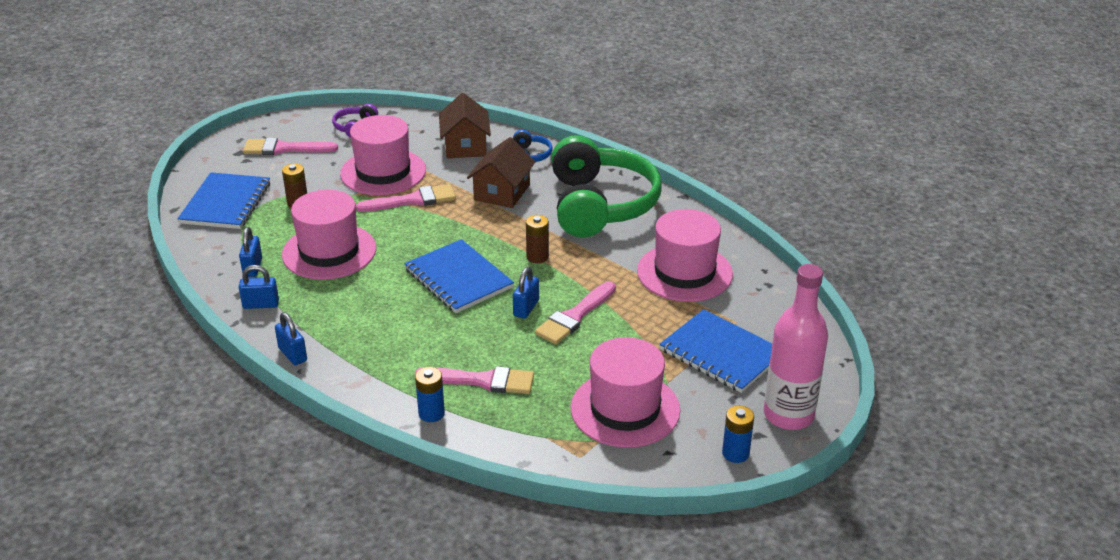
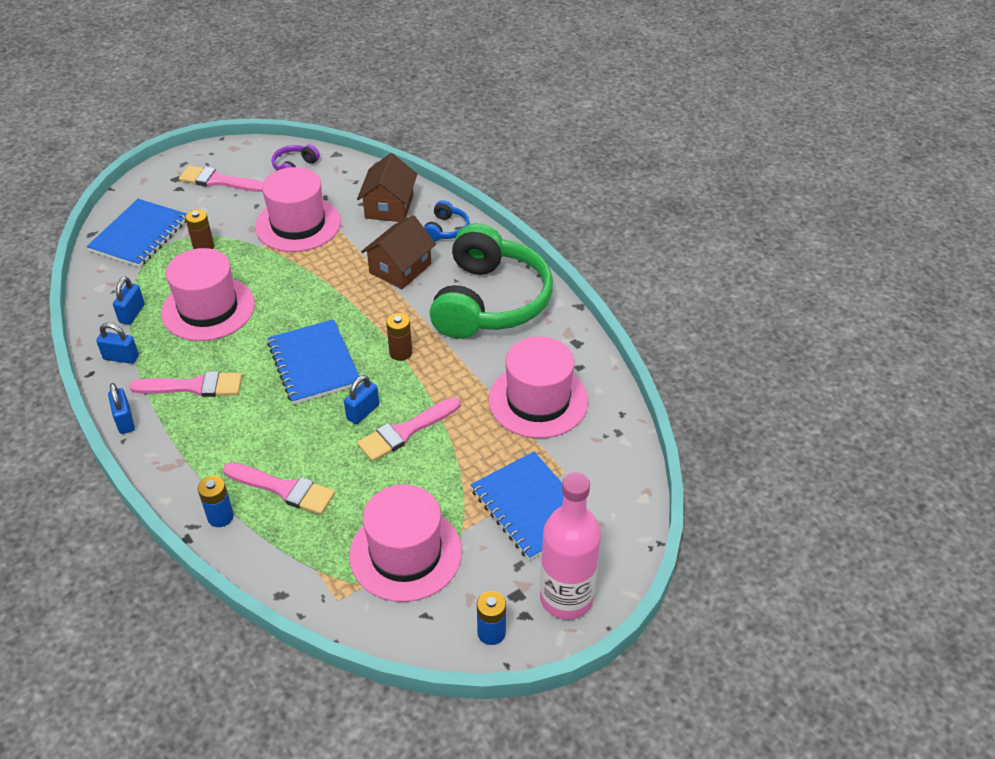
camera: 15 degrees right, 10 degrees up
pink brush [356,184,456,212] -> pink brush moved to [129,371,242,397]

